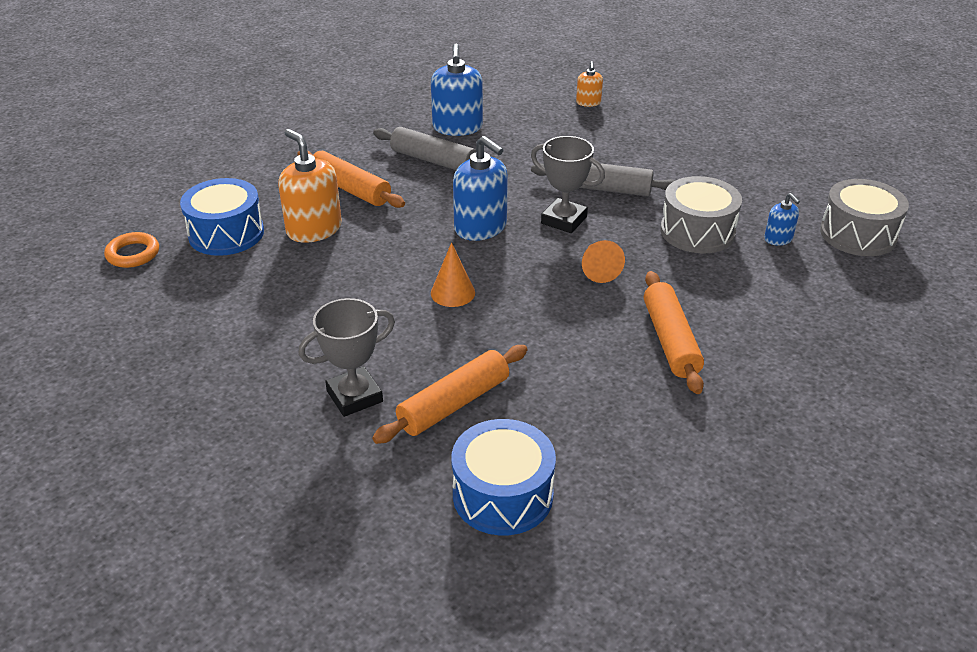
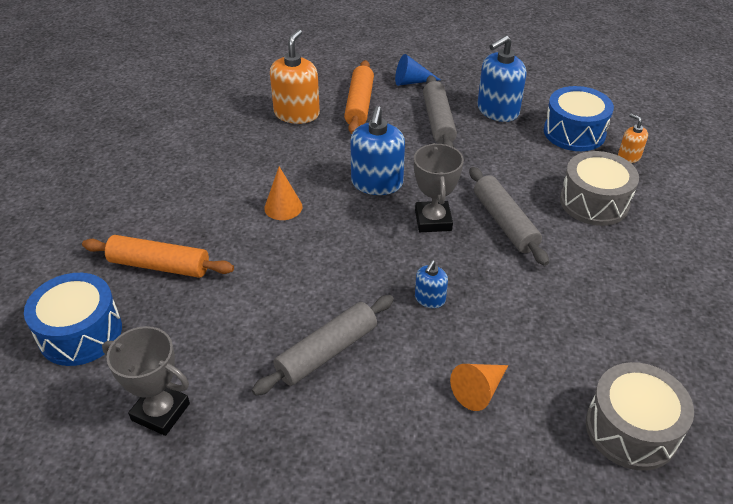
camera: 55 degrees right, 5 degrees up
orange ring [104,232,159,268] -> none
blue drum [180,178,264,256] -> blue drum moved to [544,86,614,151]
grey trophy [298,298,395,417] -> grey trophy moved to [102,326,190,436]
orange soap dispenser [576,61,603,107] -> orange soap dispenser turned 90 degrees clockwise [618,114,648,163]
orange cone [582,240,625,283] -> orange cone moved to [450,364,508,411]
orange rolling pin [644,271,704,394] -> grey rolling pin [252,295,394,396]
grey drum [661,176,742,253] -> grey drum moved to [560,151,639,226]
blue soap dispenser [764,193,800,246] -> blue soap dispenser moved to [415,260,448,308]
none -> blue cone [395,54,441,86]

